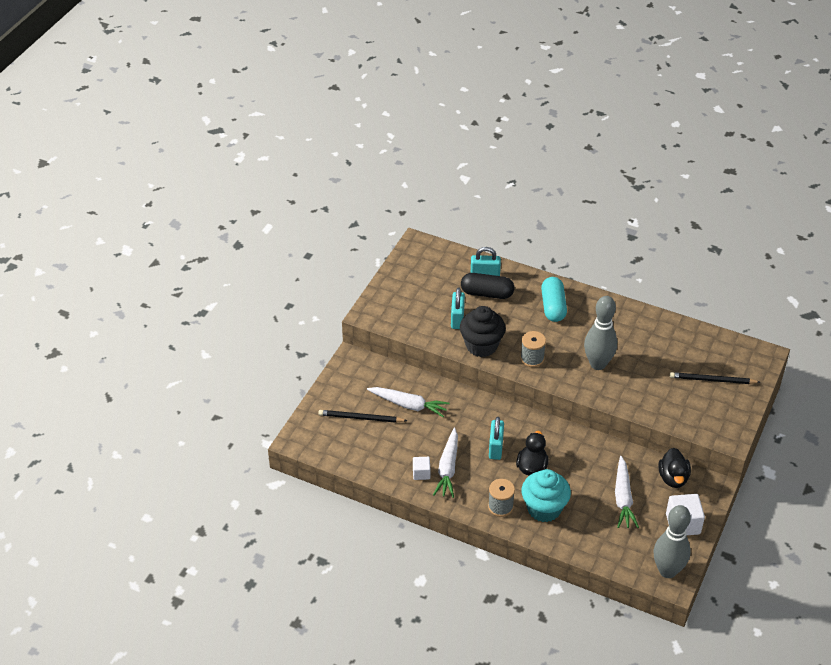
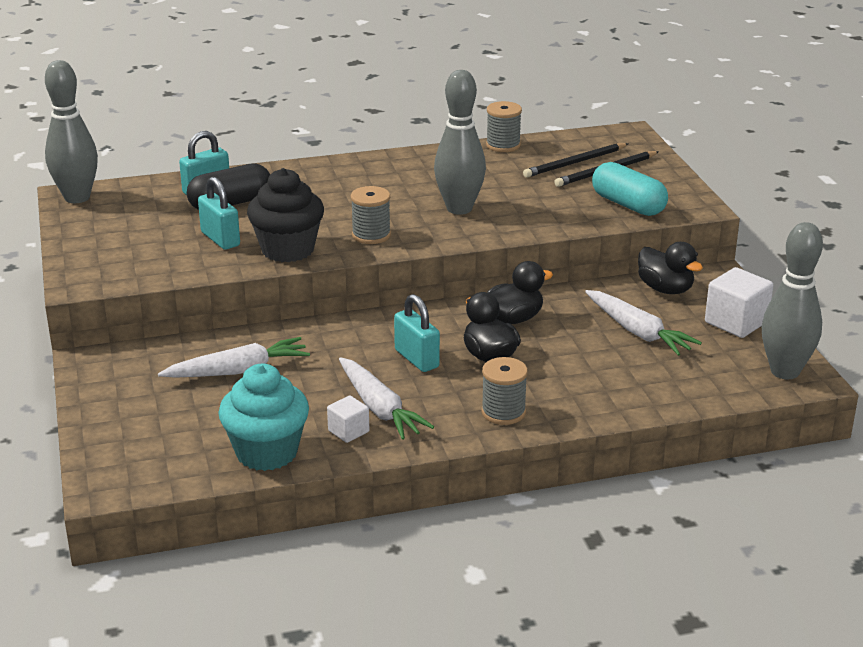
camera: 40 degrees left, 15 degrees down
black pencil [319,410,407,423] -> black pencil moved to [523,143,628,178]
turquoise cupcake [521,469,571,522] -> turquoise cupcake moved to [218,364,309,471]
turquoise capsule [541,277,567,322] -> turquoise capsule moved to [592,162,668,216]
none -> grey bowling pin [45,60,98,203]
none -> grey spool [486,101,522,152]
none -> black duck [487,261,553,324]

